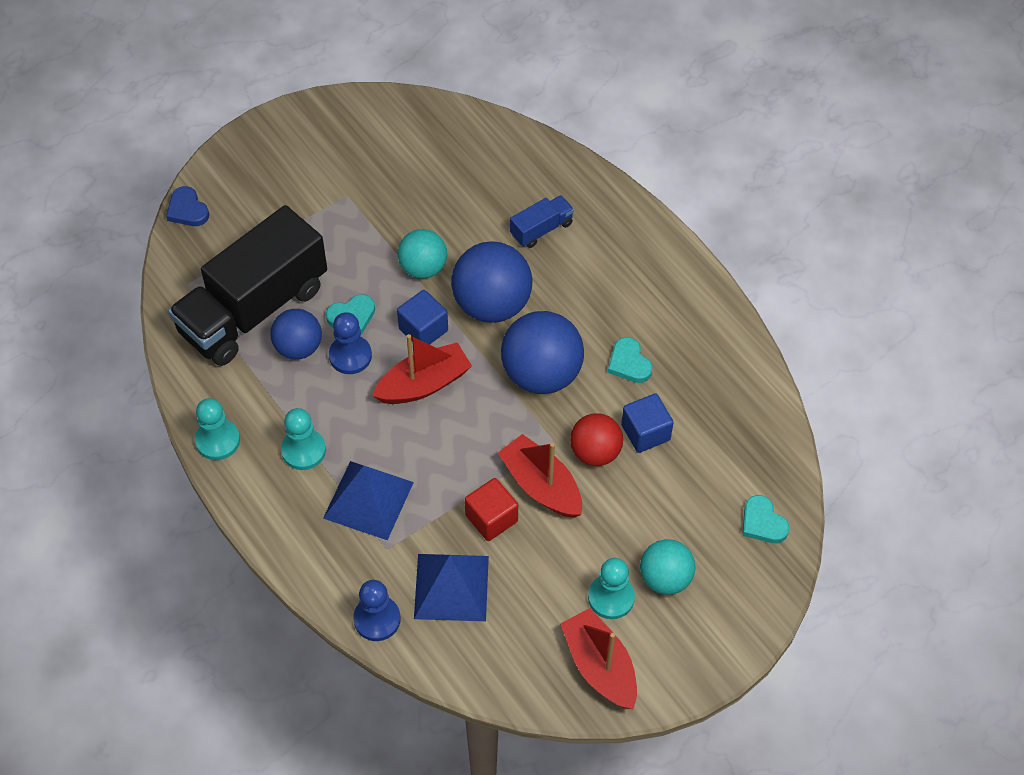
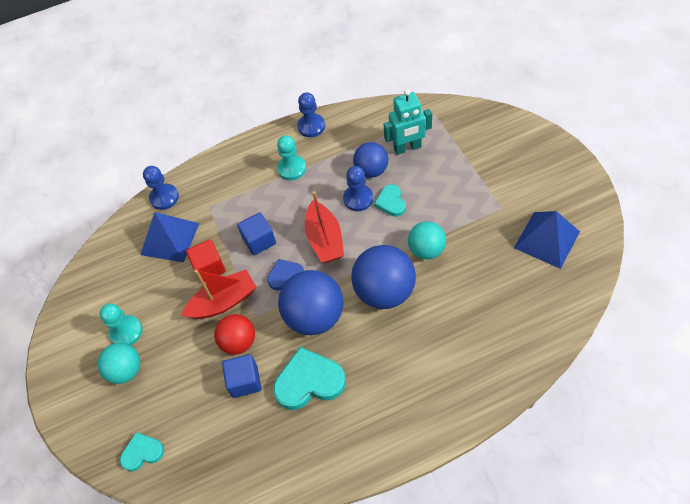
camera: 110 degrees right, 0 degrees up
blue heart [166,186,209,226] -> blue heart moved to [267,259,304,290]
black truck [168,205,327,366] -> turquoise robot [384,89,432,155]
turquoise pawn [195,398,240,460] -> blue pawn [297,92,325,137]
blue pyramid [323,461,414,540] -> blue pyramid moved to [514,211,580,269]
blue cube [397,290,448,345] -> blue cube moved to [237,212,276,255]
blue truck [510,195,574,248] -> none
red boat [560,608,637,709] -> none
turquoise heart [608,337,653,383] -> turquoise heart [273,347,346,410], size x1.74

